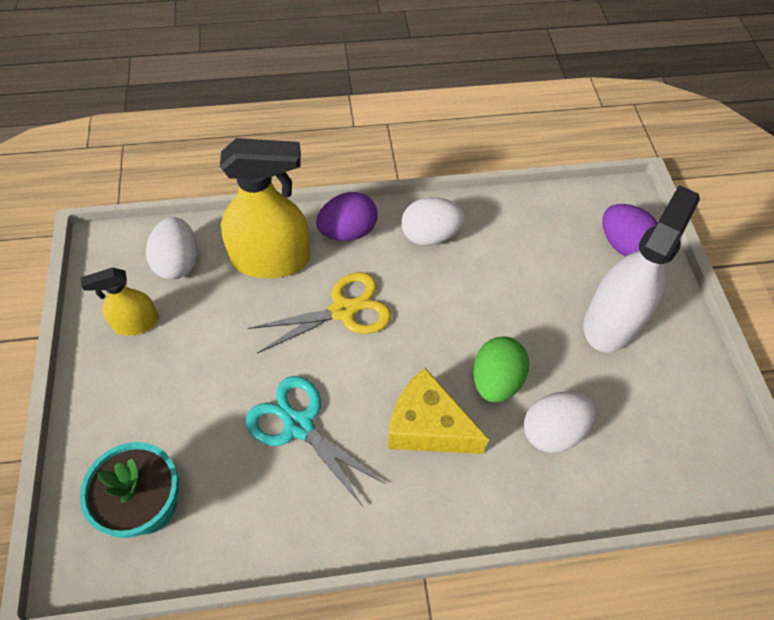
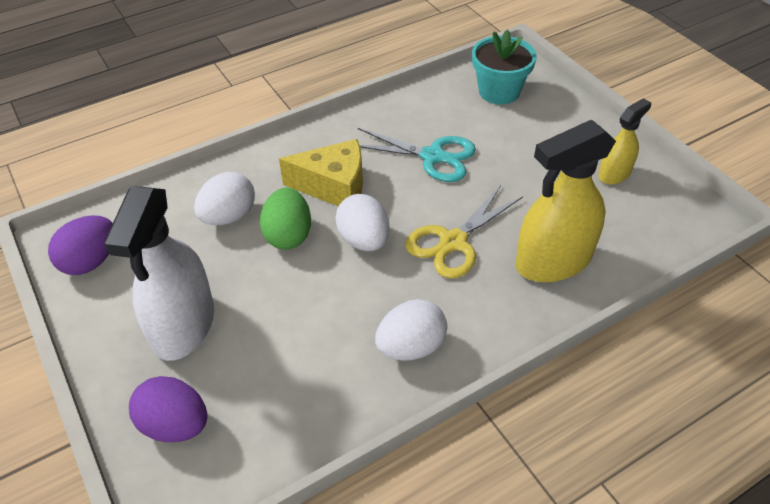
camera: 160 degrees right, 10 degrees down
white egg [146,217,198,279] -> white egg moved to [335,194,390,251]
purple egg [316,192,377,241] -> purple egg moved to [48,215,113,275]

